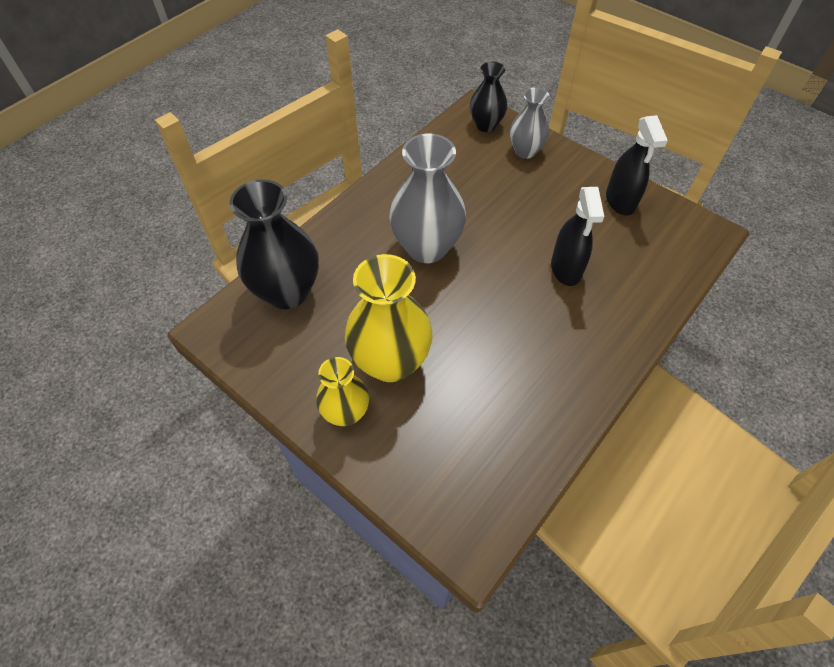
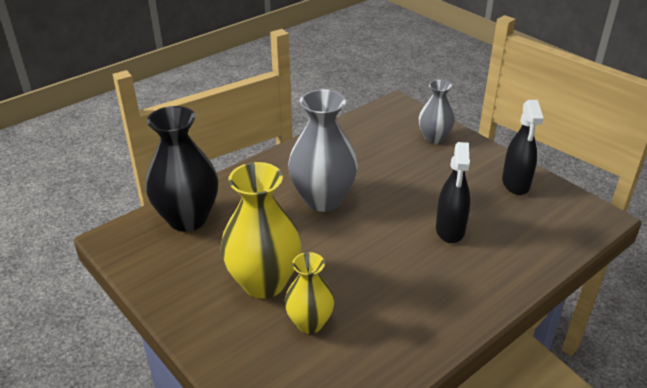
camera: 10 degrees right, 20 degrees down
yellow vase [316,357,369,426] -> yellow vase moved to [285,252,335,334]
black vase [470,62,508,132] -> none

